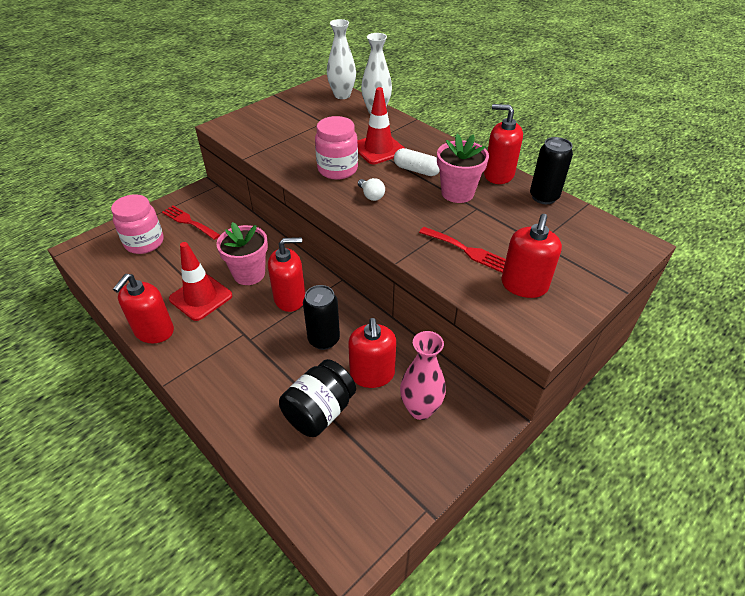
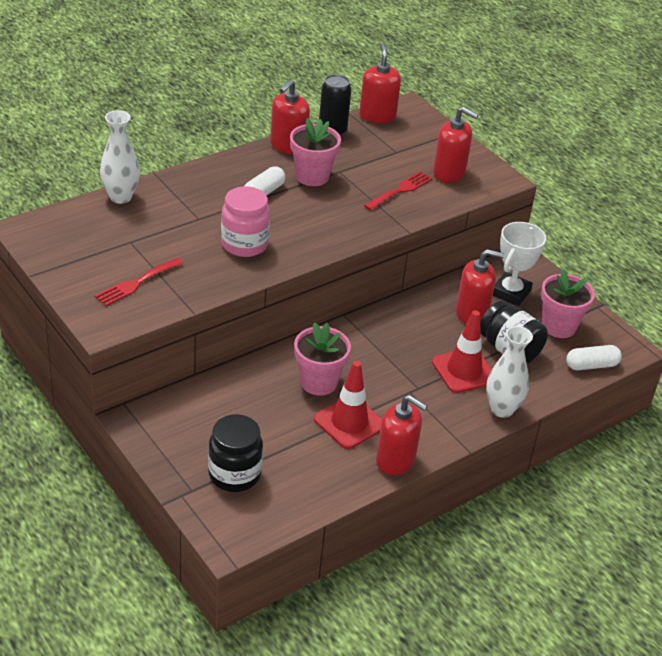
camera: 85 degrees left, 5 degrees down
pink jar [111,194,164,254] -> black jar [208,414,263,492]
red fork [162,205,220,240] -> red fork moved to [94,258,184,306]
red soap dispenser [268,237,305,312] -> red soap dispenser moved to [359,44,401,123]
black can [303,285,340,350] -> none
white vase [327,19,356,99] -> white vase moved to [486,326,533,418]
red traffic cone [357,87,404,164] -> red traffic cone moved to [432,310,492,393]
white light bulb [358,178,385,201] -> none
pink vase [400,331,446,420] -> white trophy [493,222,546,306]
none -> pink flower pot [541,269,595,338]
none -> white capsule [566,345,622,370]

